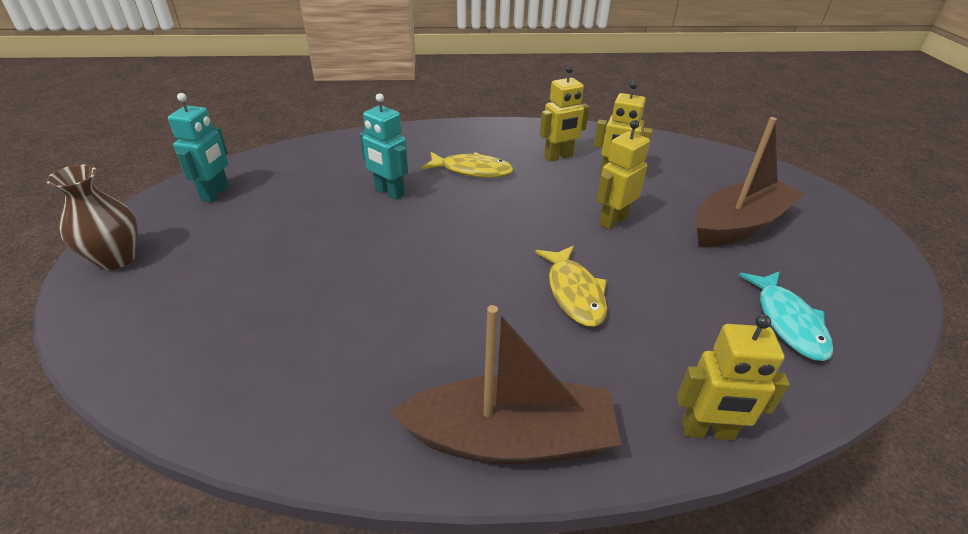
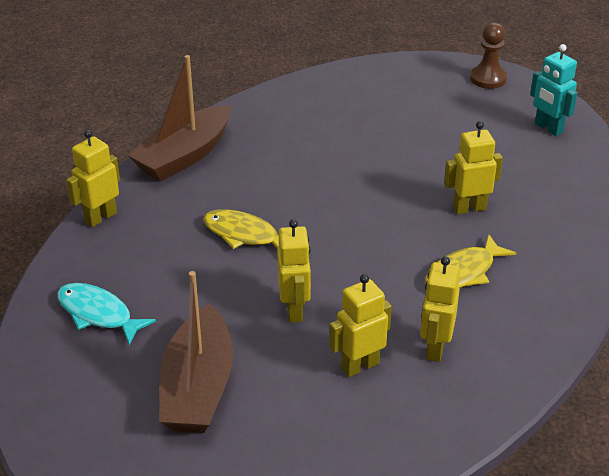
camera: 130 degrees right, 0 degrees up
brown vase [46,165,137,270] -> brown pawn [470,23,507,89]
turquoise robot [360,93,408,200] -> yellow robot [444,121,503,214]

